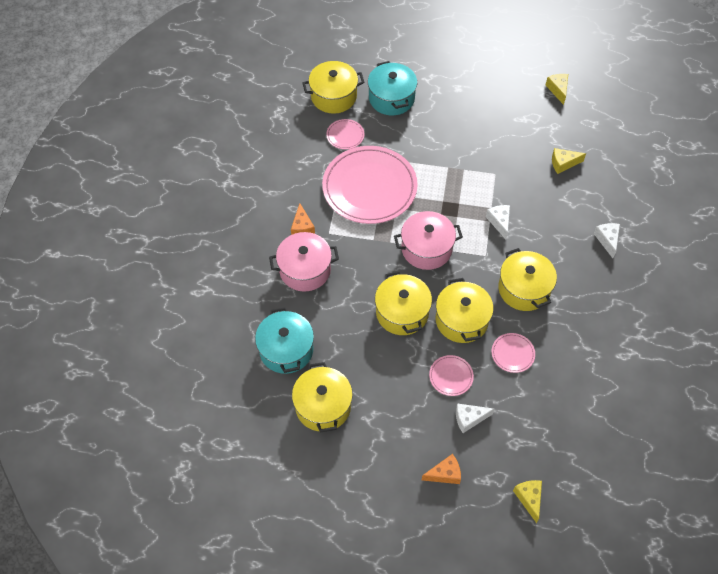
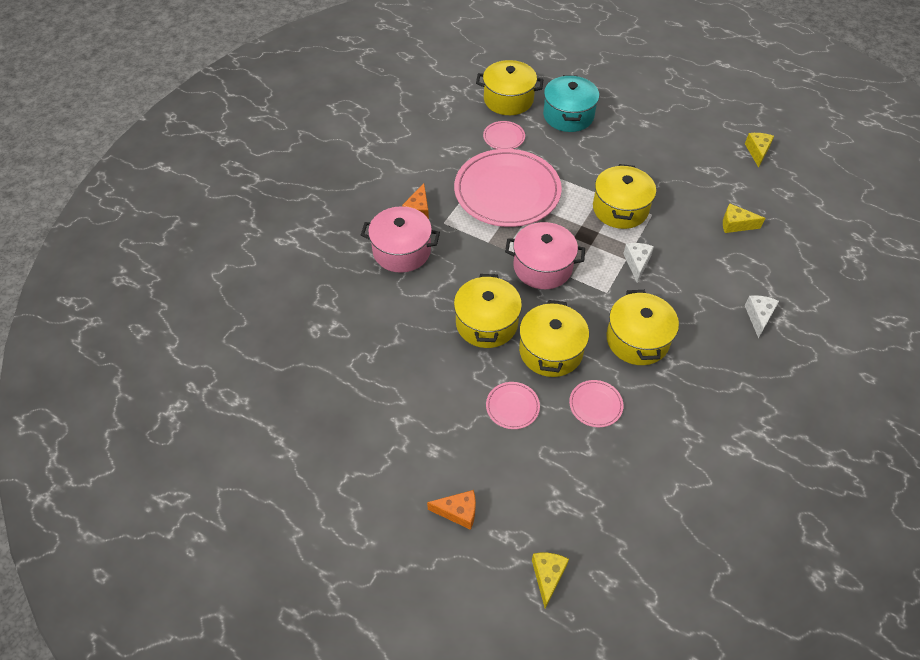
camera: 20 degrees right, 5 degrees down
turquoise pot [255,307,314,374] -> none
yellow pot [292,362,353,433] -> yellow pot moved to [593,164,656,229]
white cheese [456,403,494,433] -> none

